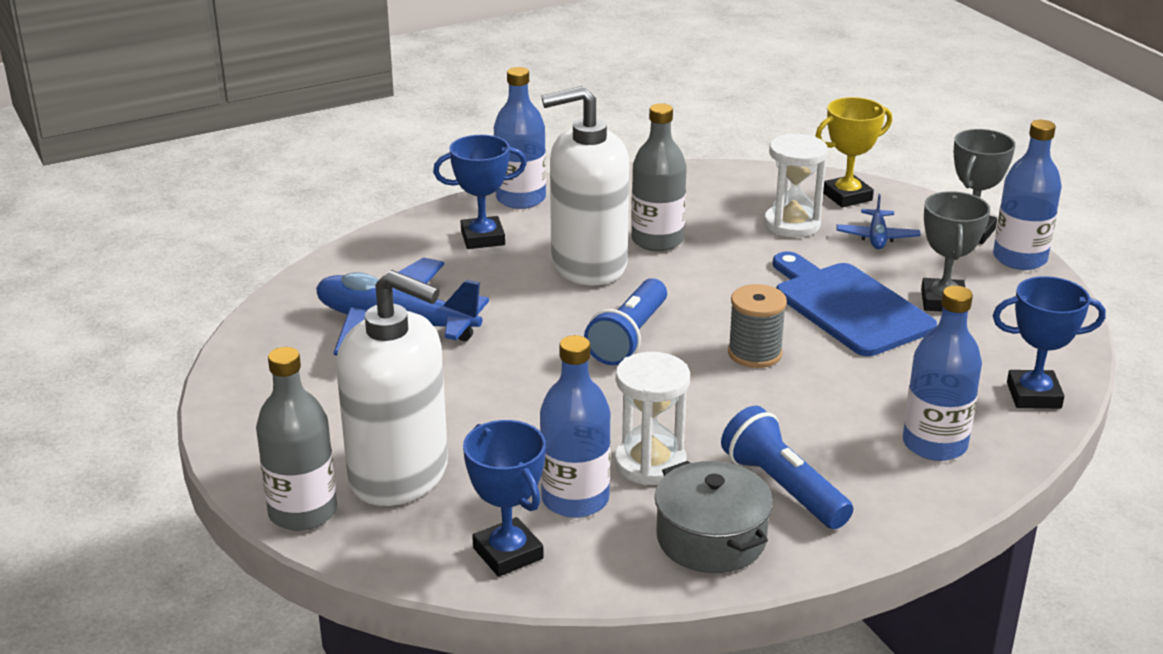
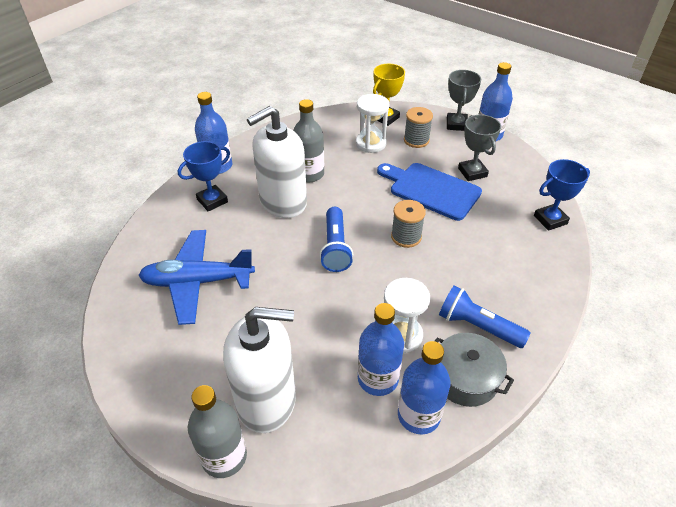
camera: 25 degrees left, 15 degrees up
blue trophy [463,420,546,577] -> none
blue plane [836,194,920,249] -> grey spool [404,107,433,148]
blue bottle [903,286,982,461] -> blue bottle moved to [398,341,450,435]

